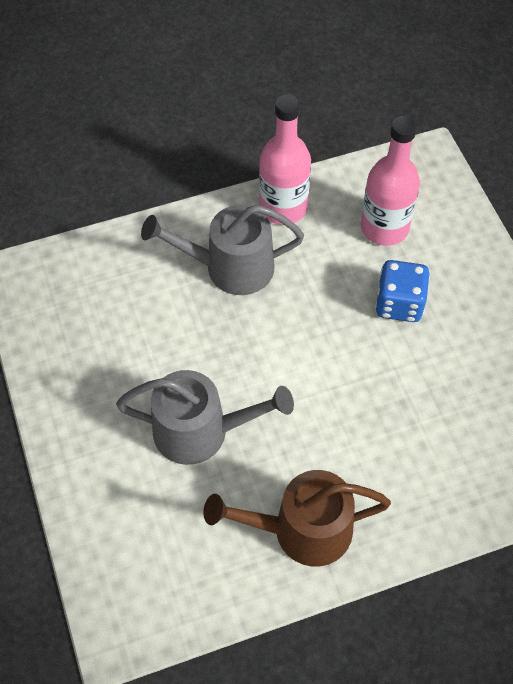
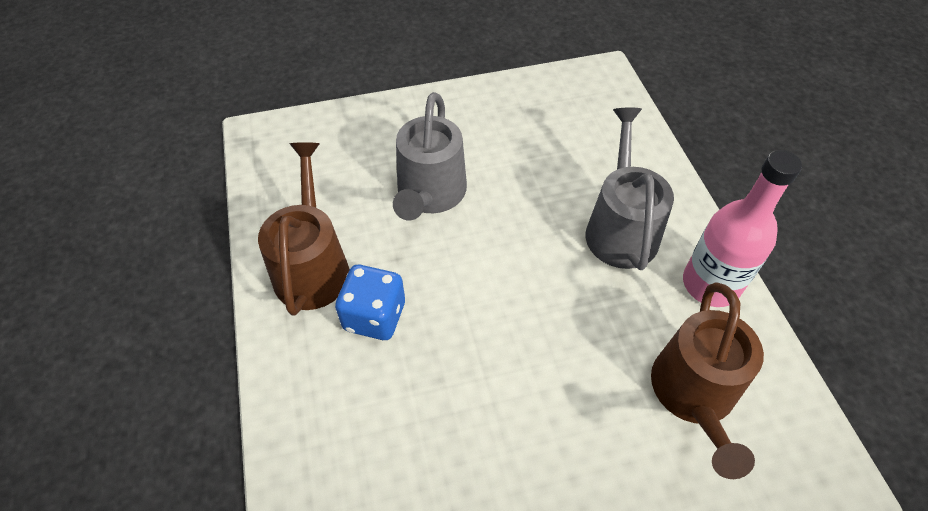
camera: 95 degrees right, 5 degrees down
pink bottle [361,116,420,246] -> brown watering can [651,282,764,479]
blue dice [375,260,430,322] -> blue dice moved to [335,265,405,340]

